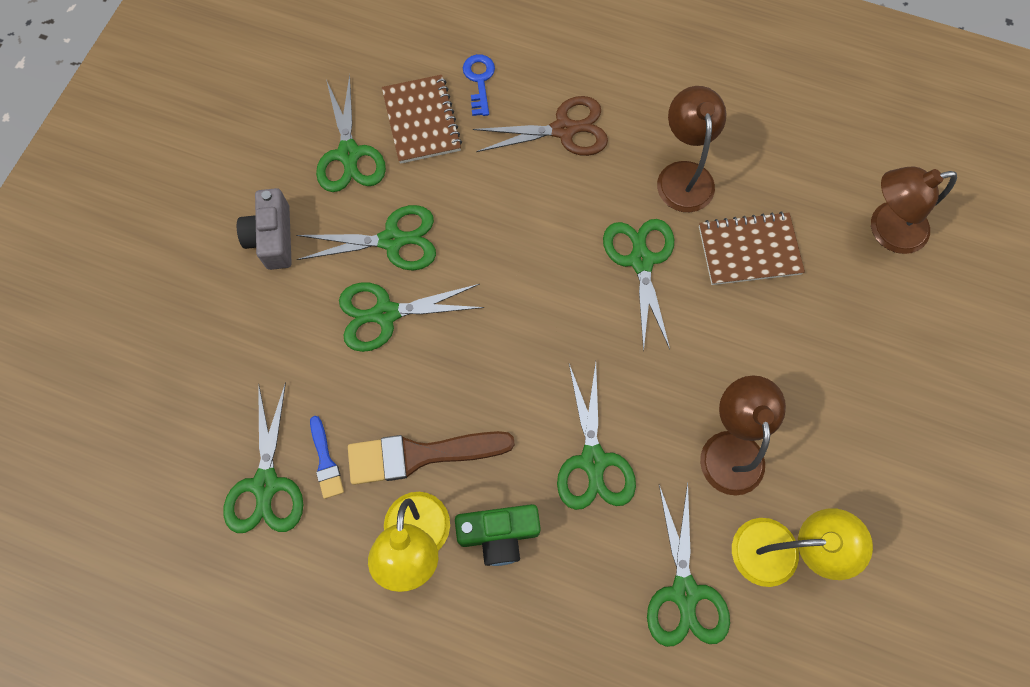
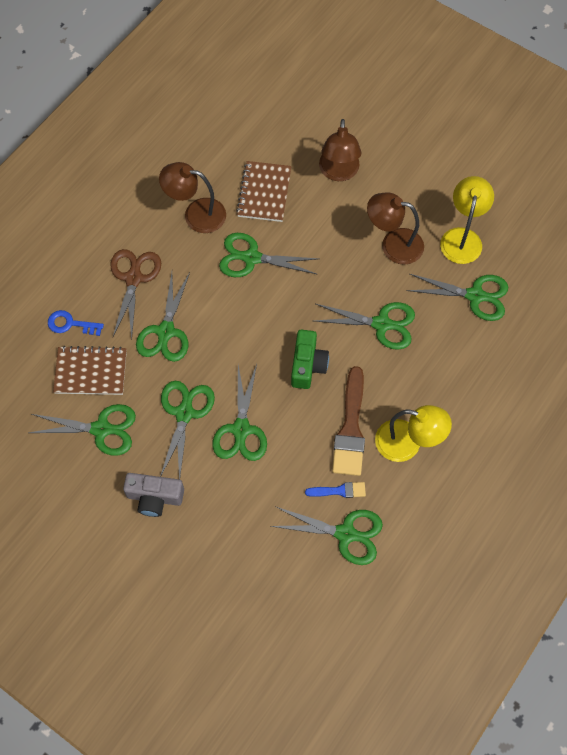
camera: 75 degrees left, 5 degrees down
green camera [455,504,541,566] -> green camera moved to [291,330,329,389]
brown lamp [871,166,957,254] -> brown lamp moved to [319,119,361,181]
none -> green scissors [136,272,190,362]

